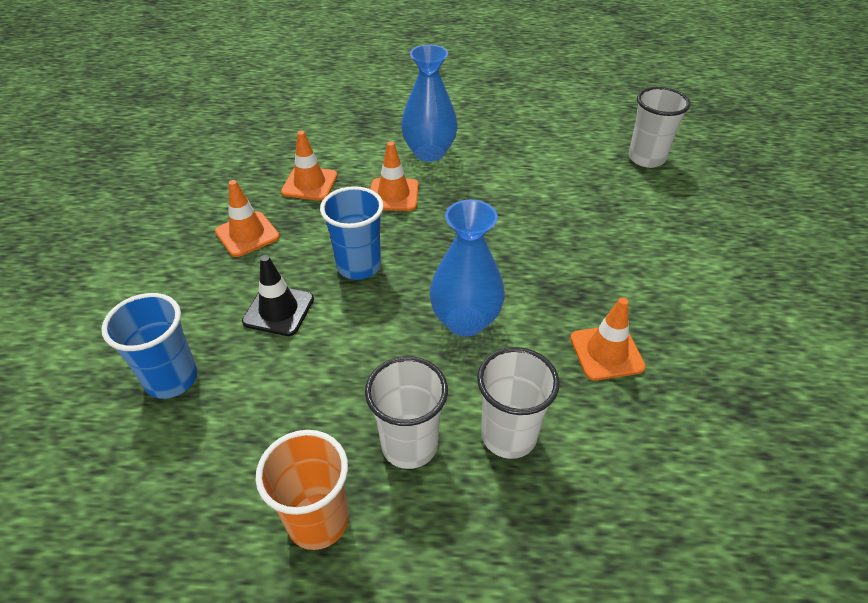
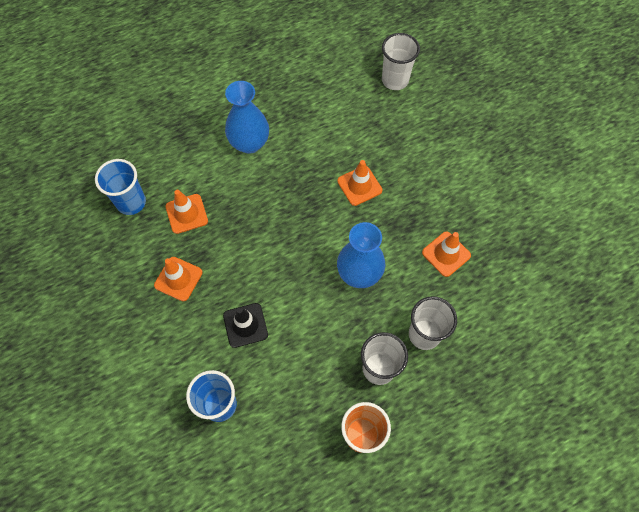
camera: 30 degrees left, 20 degrees up
blue cup [320,186,384,280] -> blue cup moved to [95,159,146,215]
orange traffic cone [370,142,419,211] -> orange traffic cone moved to [337,160,382,206]

